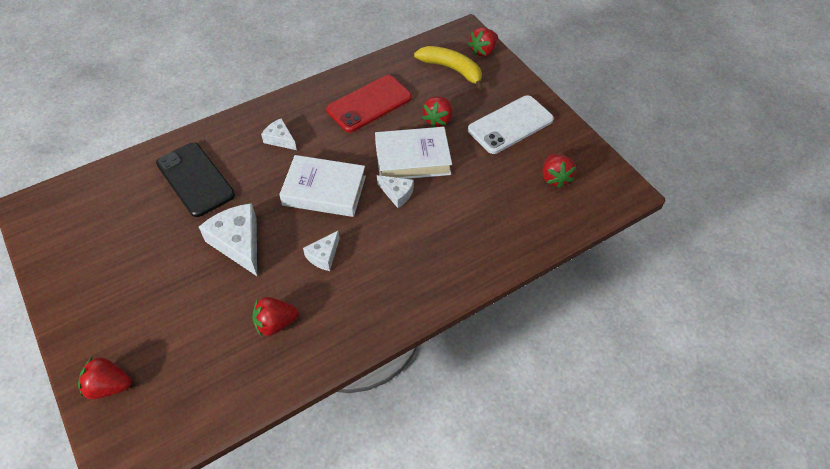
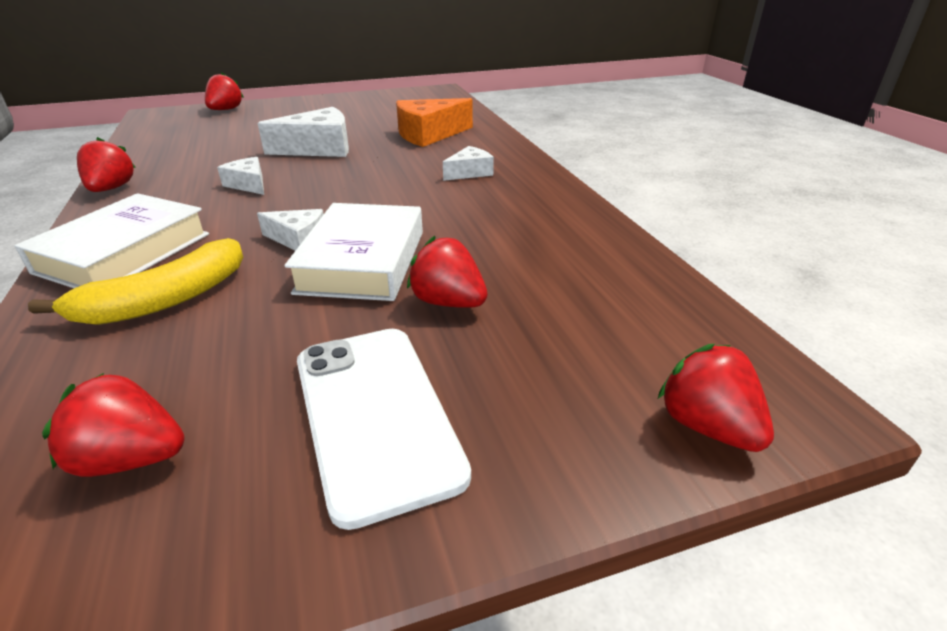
camera: 105 degrees right, 20 degrees down
black phone [156,142,235,217] -> orange cheese [396,98,473,147]
red strawberry [252,297,299,336] -> red strawberry moved to [77,137,136,192]
white book [279,155,366,217] -> white book moved to [15,193,209,288]
red phone [326,75,412,133] -> none
white cheese [377,175,414,208] -> white cheese turned 120 degrees counterclockwise [257,209,324,251]
yellow banana [414,46,483,91] -> yellow banana moved to [28,238,243,325]

